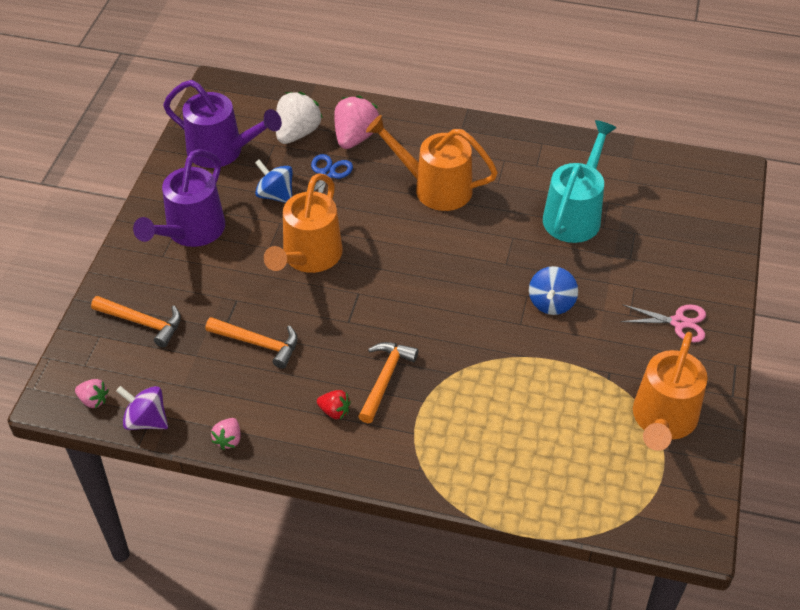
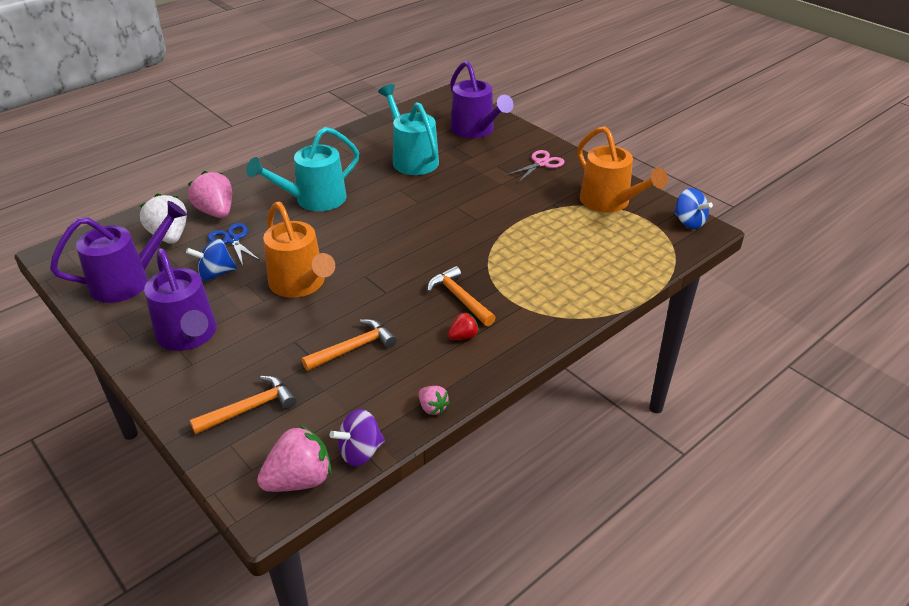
camera: 55 degrees left, 10 degrees down
pink strawberry [75,379,109,408] -> pink strawberry [257,425,332,492], size x1.91
orange watering can [366,115,498,211] -> turquoise watering can [247,127,359,211]
blue spinning top [529,266,578,315] -> blue spinning top moved to [674,188,713,229]
none -> purple watering can [450,61,514,138]

